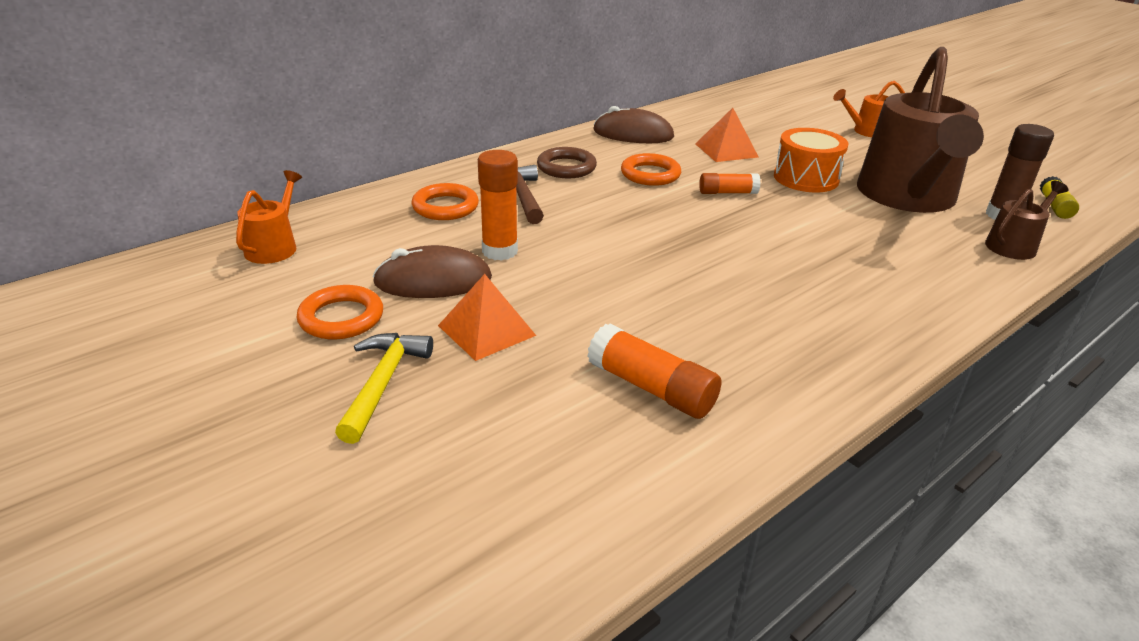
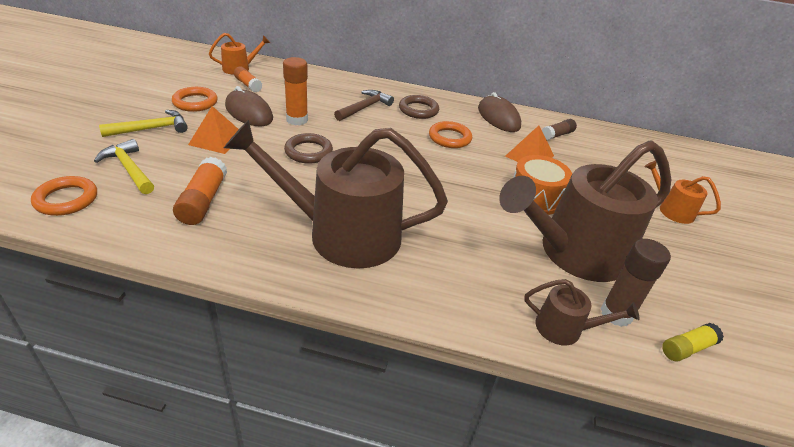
camera: 50 degrees right, 5 degrees up
orange ring [412,183,479,220] -> orange ring moved to [31,176,97,216]
orange glue stick [699,173,761,194] -> orange glue stick moved to [234,66,262,92]
none -> yellow hammer [94,139,154,194]
none -> brown watering can [224,120,448,269]
none -> brown ring [284,133,333,164]
none -> brown glue stick [542,119,577,140]

